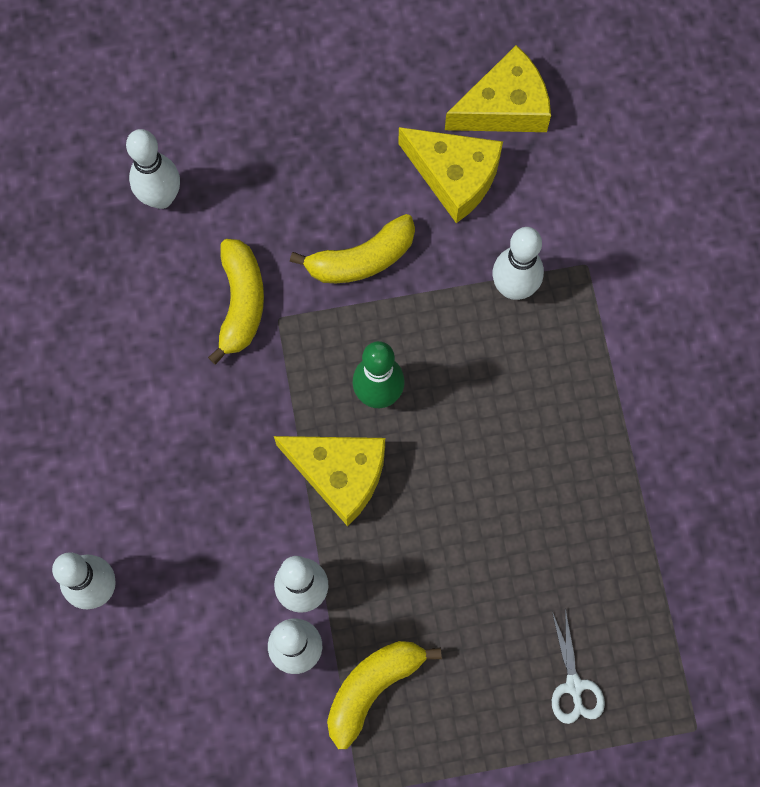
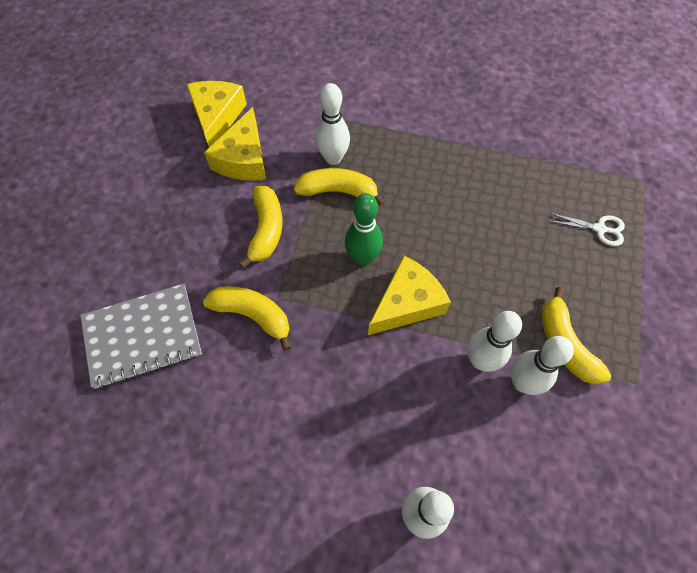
camera: 65 degrees left, 10 degrees down
white bowling pin [126,129,180,209] -> grey notebook [80,284,202,389]
yellow cheese [398,127,503,223] -> yellow cheese turned 135 degrees clockwise [204,107,266,181]
none -> yellow banana [294,168,385,206]

